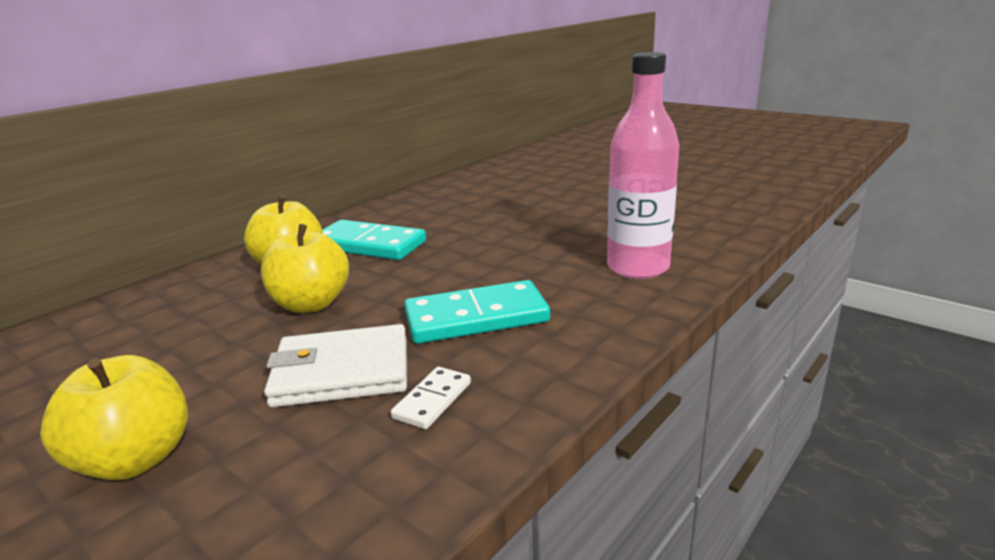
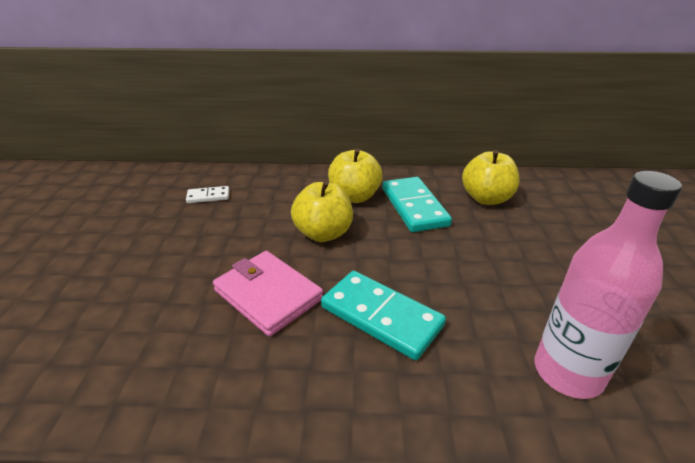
camera: 50 degrees right, 10 degrees up
yellow apple [40,355,188,480] -> yellow apple moved to [462,150,520,205]
white wallet [264,324,407,408] -> pink wallet [213,251,323,337]
white domino [391,367,471,429] -> white domino moved to [186,186,229,203]

